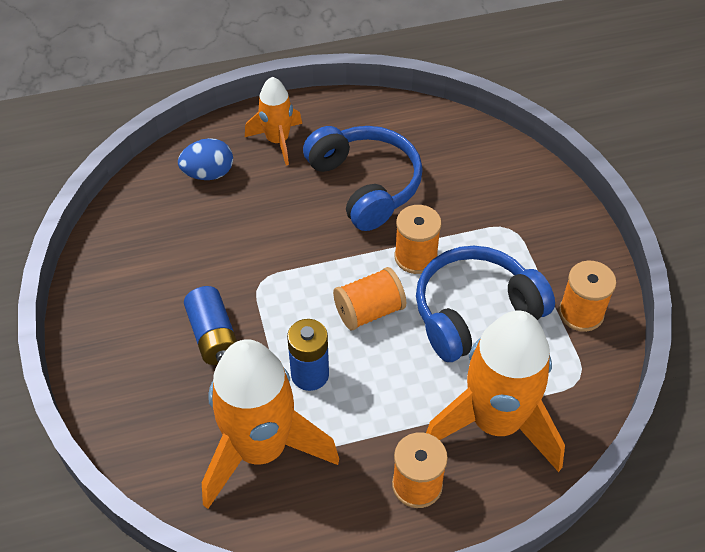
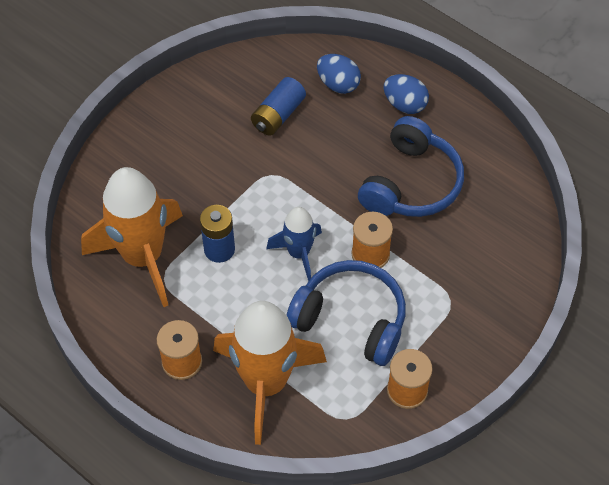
camera: 55 degrees right, 5 degrees up
blue battery [184,286,237,365] -> blue battery moved to [251,77,306,136]
orange rocket [245,77,302,166] -> blue egg [384,74,429,114]
orange spool [333,267,406,331] -> blue rocket [266,207,322,281]

